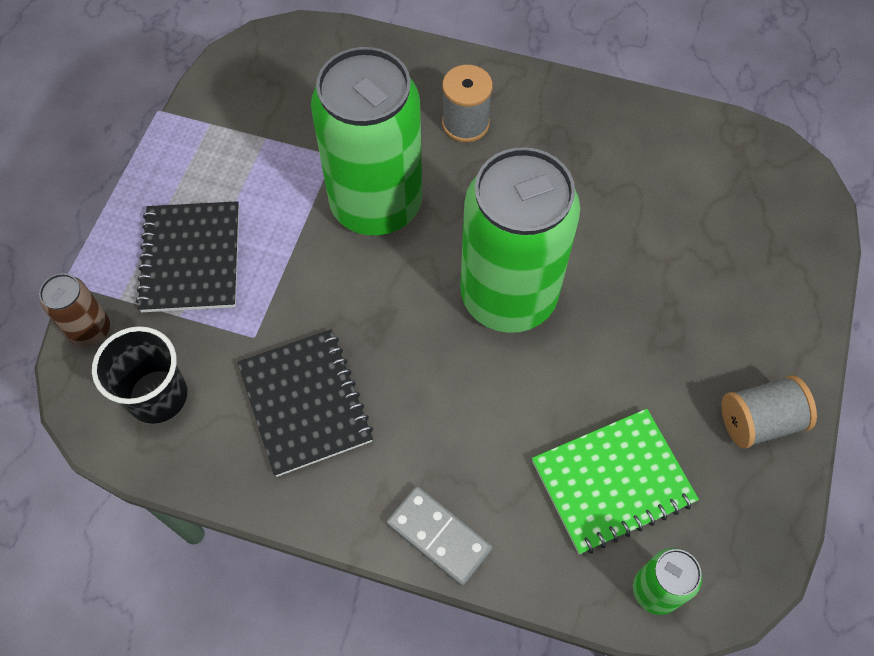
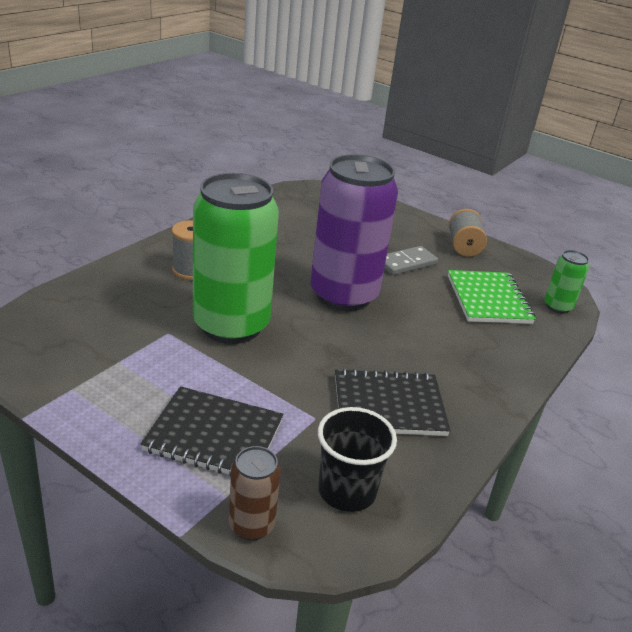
camera: 75 degrees left, 30 degrees down
grey domino [386,486,493,586] -> grey domino moved to [384,246,438,275]
green can [460,147,580,333] -> purple can [310,154,398,311]

